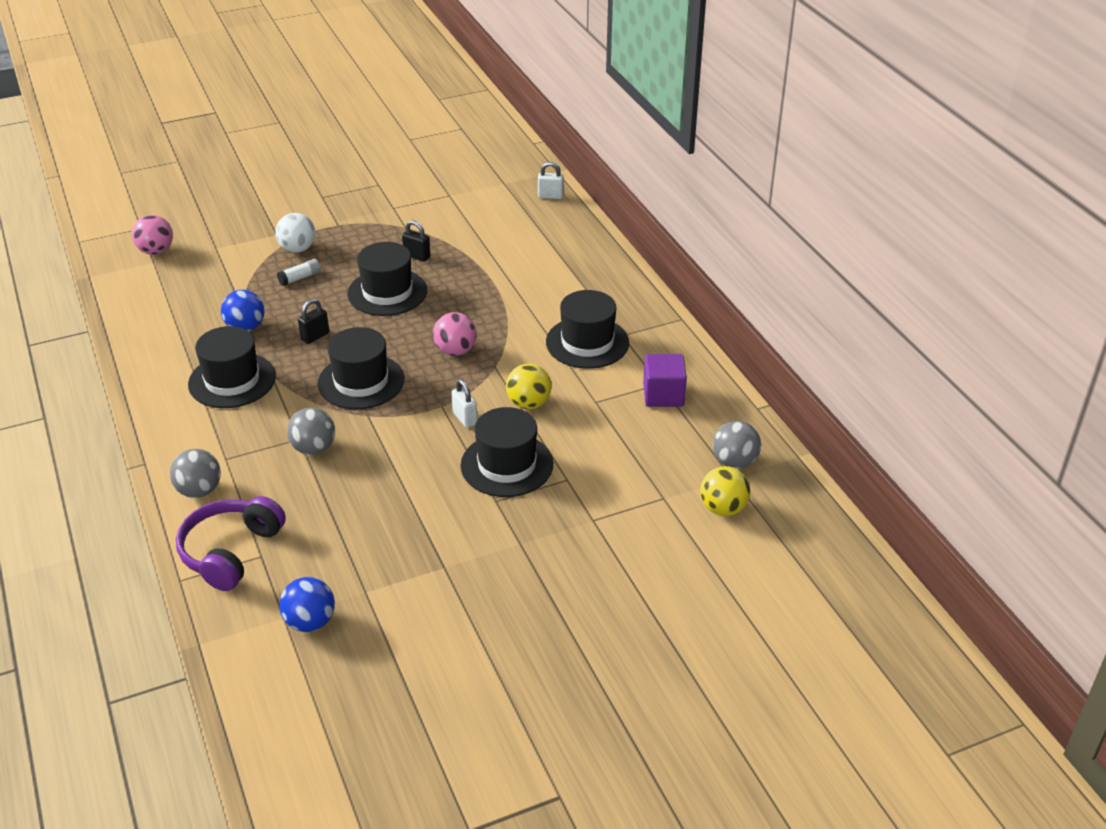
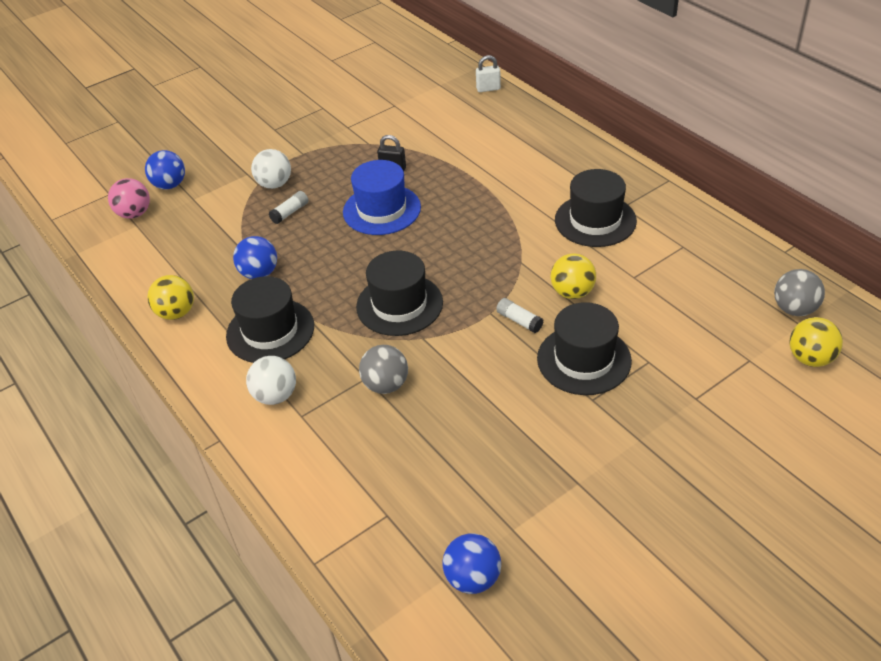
camera: 10 degrees left, 5 degrees up
grey ball [170,449,221,498] -> none
purple headphones [176,496,286,591] -> none
black padlock [298,299,329,344] -> none
black hat [347,242,427,316] -> blue hat [343,160,421,235]
pink ball [433,312,477,356] -> none
white padlock [451,379,477,428] -> white glue stick [496,298,543,333]
purple cube [643,354,687,407] -> none
none -> blue ball [145,150,185,189]
none -> yellow ball [147,275,194,320]
none -> white ball [246,356,296,405]

